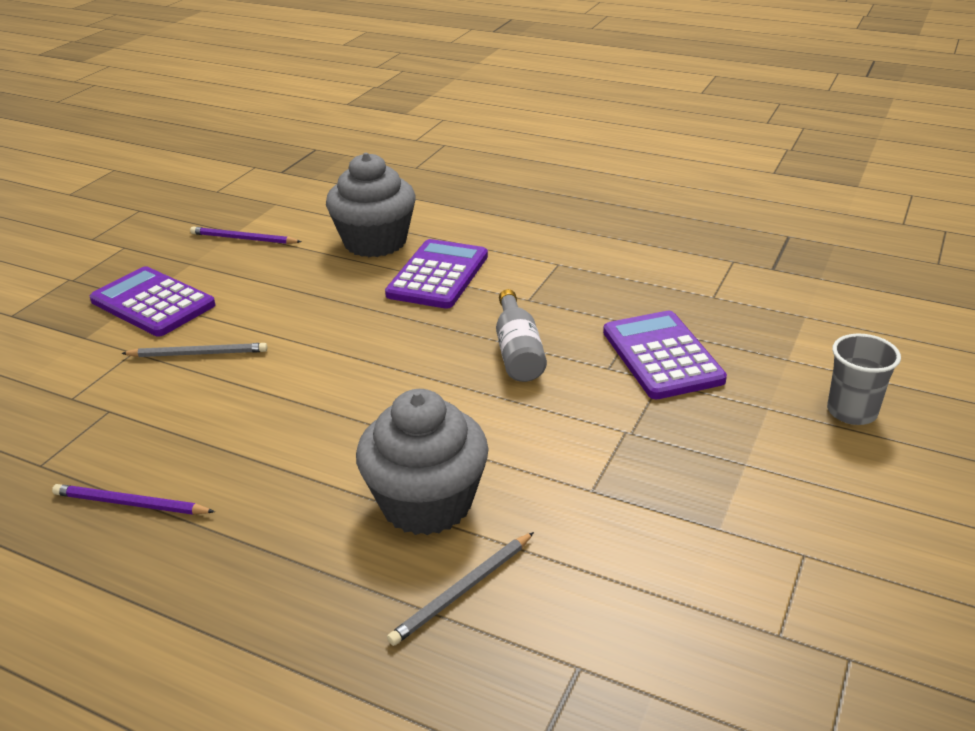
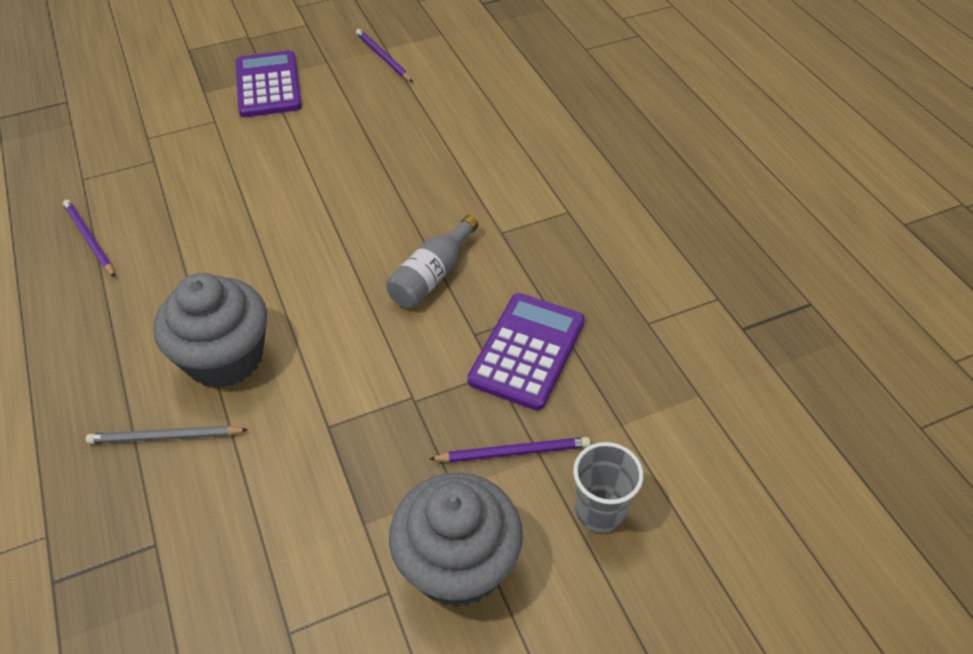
camera: 40 degrees right, 15 degrees up
grey pencil [121,343,267,357] -> none
grey cupcake [326,153,416,257] -> grey cupcake moved to [389,473,523,607]
purple calculator [385,239,488,309] -> none
none -> purple pencil [429,437,590,462]

